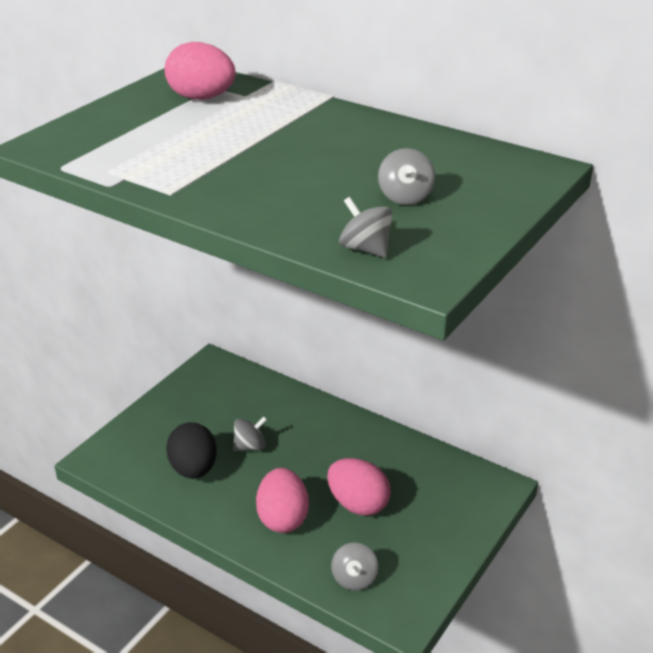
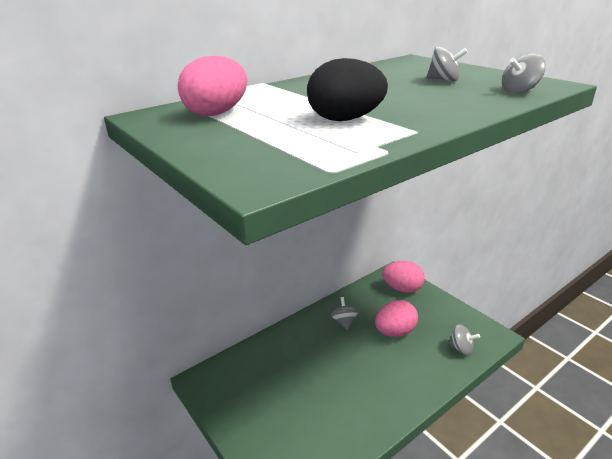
camera: 70 degrees left, 5 degrees down
black egg [166,422,217,479] -> black egg moved to [307,58,388,121]
grey spinning top [233,417,267,451] -> grey spinning top moved to [331,297,359,330]
pink egg [256,468,309,533] -> pink egg moved to [382,261,425,293]

